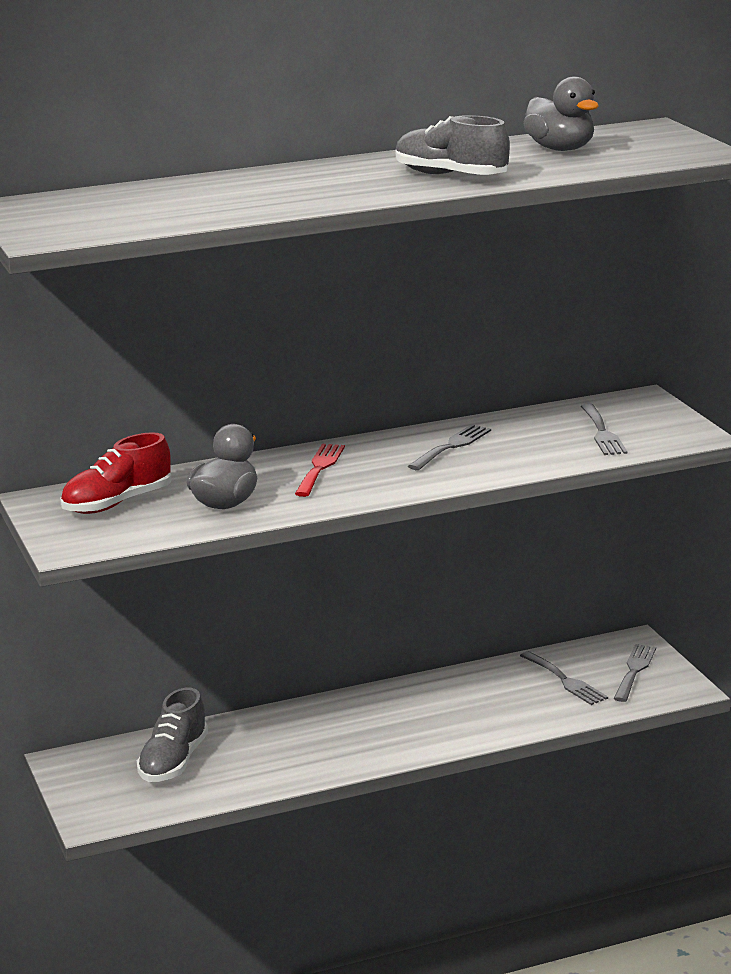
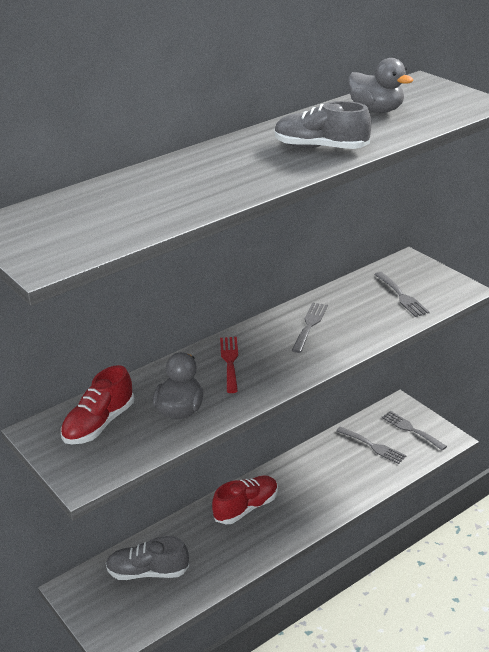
camera: 15 degrees left, 10 degrees up
grey shoe [137,688,208,782] -> grey shoe turned 90 degrees clockwise [106,536,189,580]
grey fork [614,644,656,702] -> grey fork turned 45 degrees counterclockwise [382,411,447,450]
none -> red shoe [212,476,278,524]

